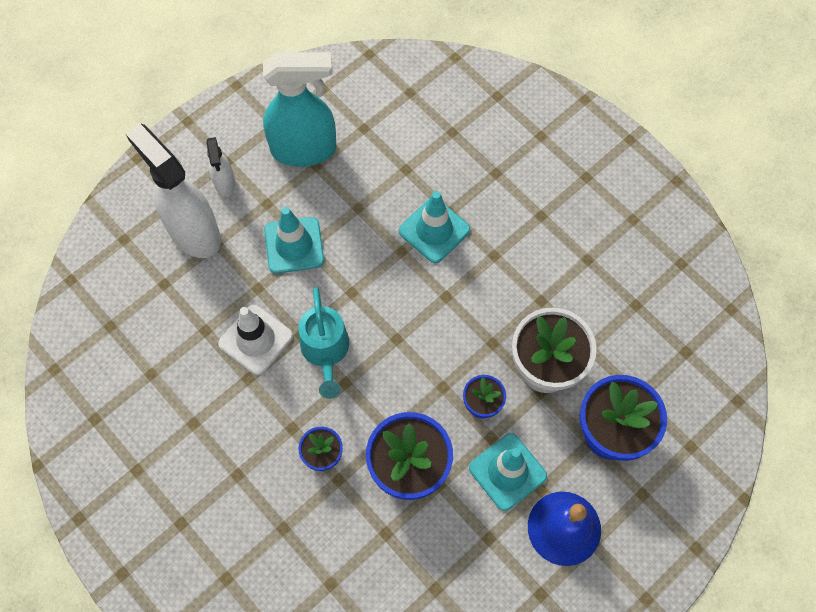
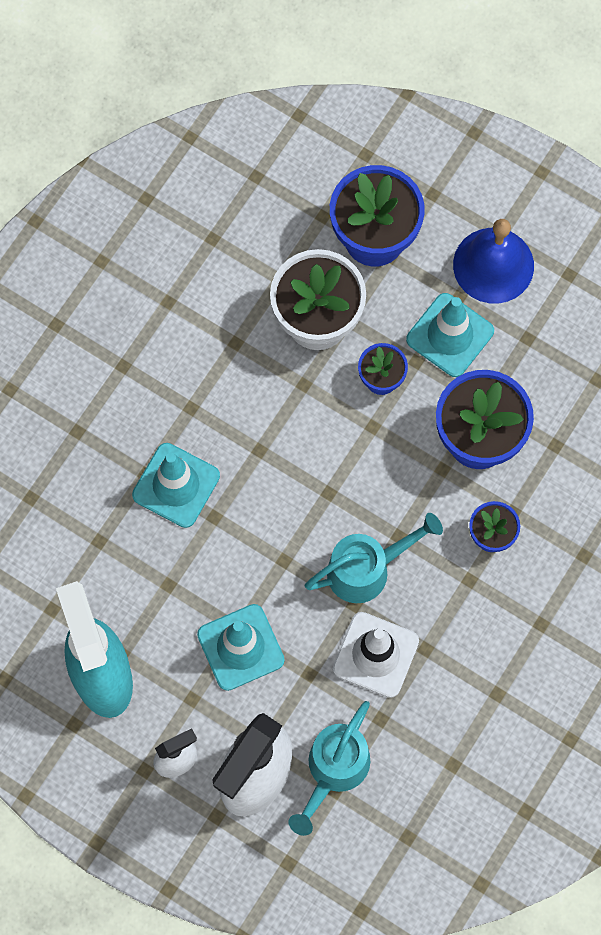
camera: 105 degrees left, 5 degrees up
none -> turquoise watering can [288,701,370,836]

